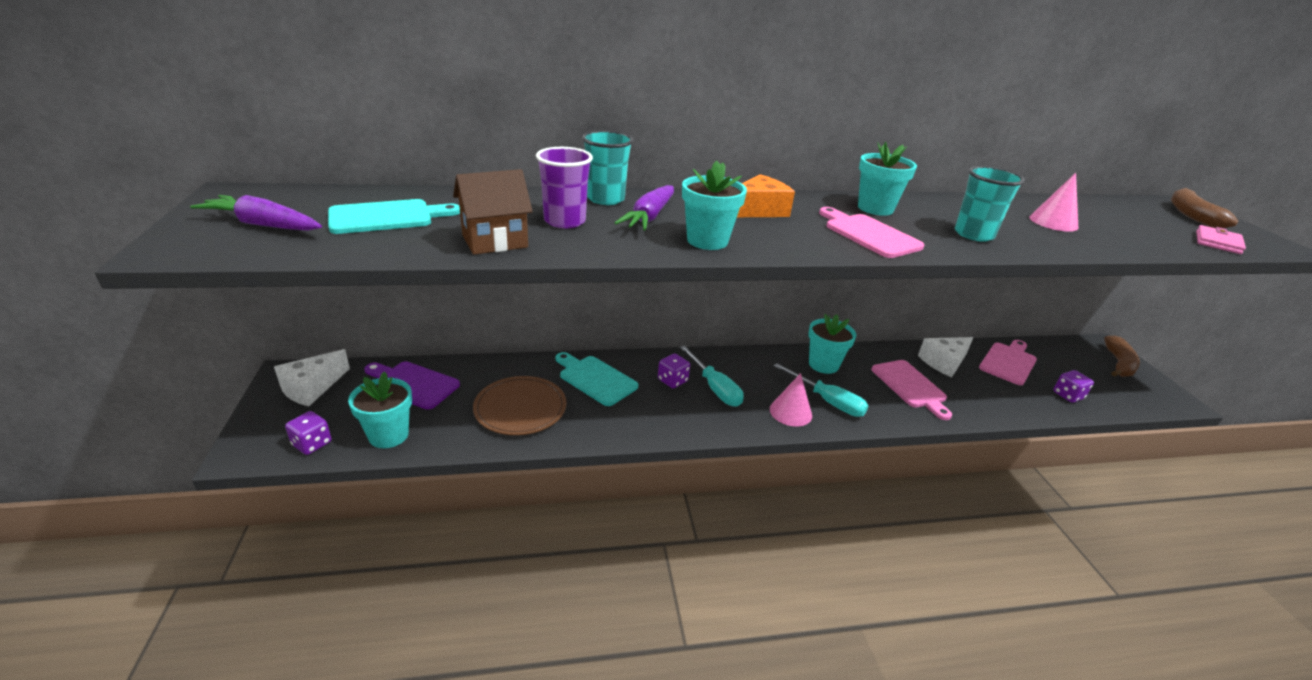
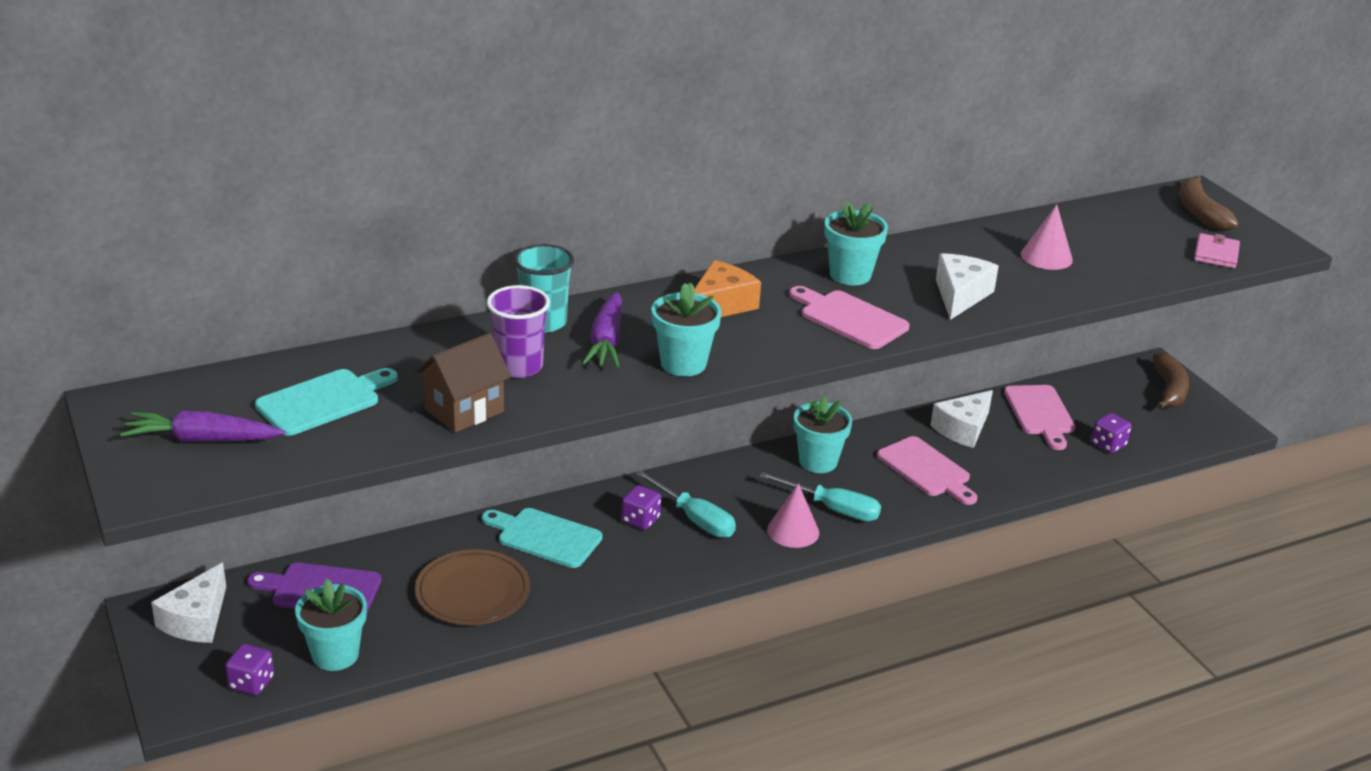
camera: 15 degrees left, 0 degrees up
turquoise cup [955,166,1025,242] -> white cheese [936,253,999,320]
pink cutting board [979,340,1037,385] -> pink cutting board turned 150 degrees clockwise [1004,385,1075,450]

